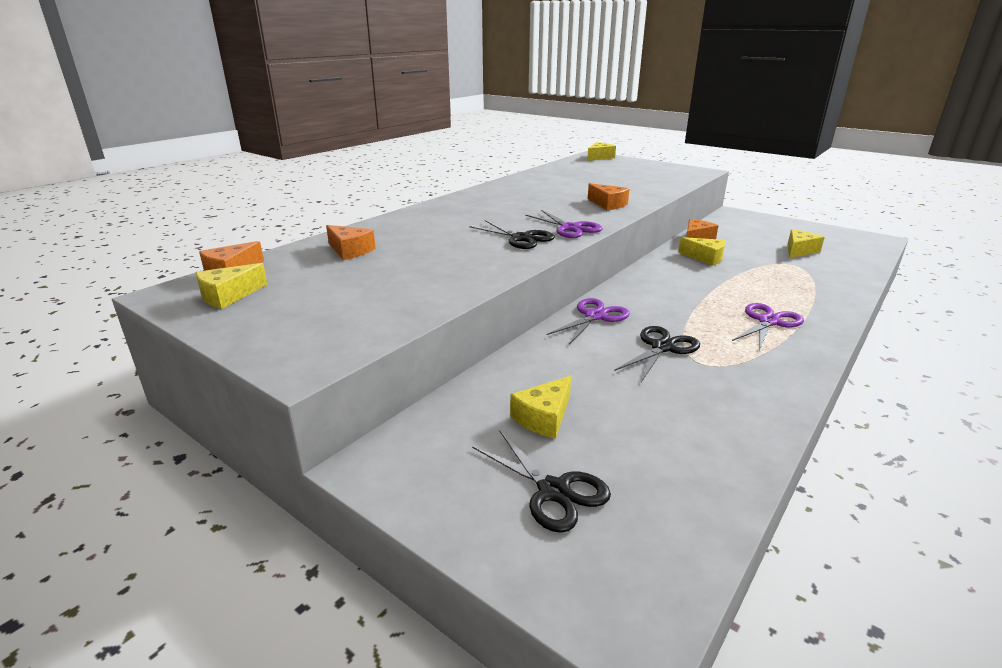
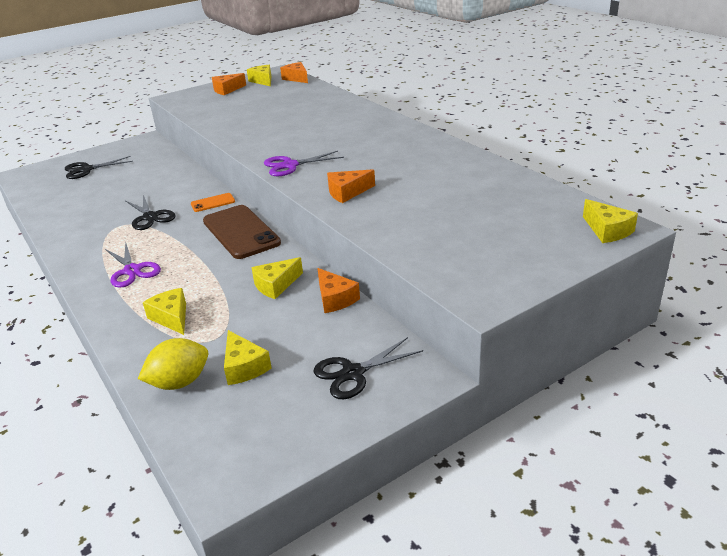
camera: 110 degrees right, 5 degrees up
orange cheese [326,225,376,260] -> orange cheese moved to [212,73,246,95]
black scissors [469,220,555,249] -> black scissors moved to [314,337,423,399]
yellow cheese [510,376,571,439] -> yellow cheese moved to [143,288,186,335]
purple scissors [547,298,630,344] -> orange phone [191,193,235,212]
none -> yellow lemon [138,338,208,390]
none -> brown phone [203,205,281,259]

